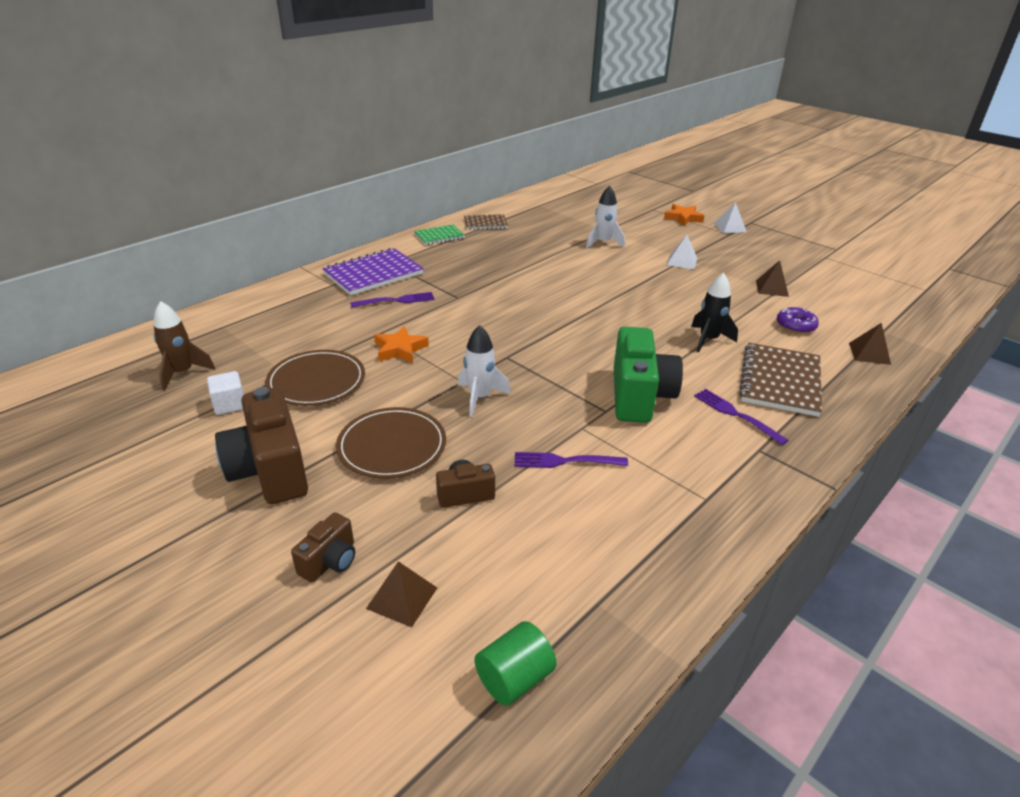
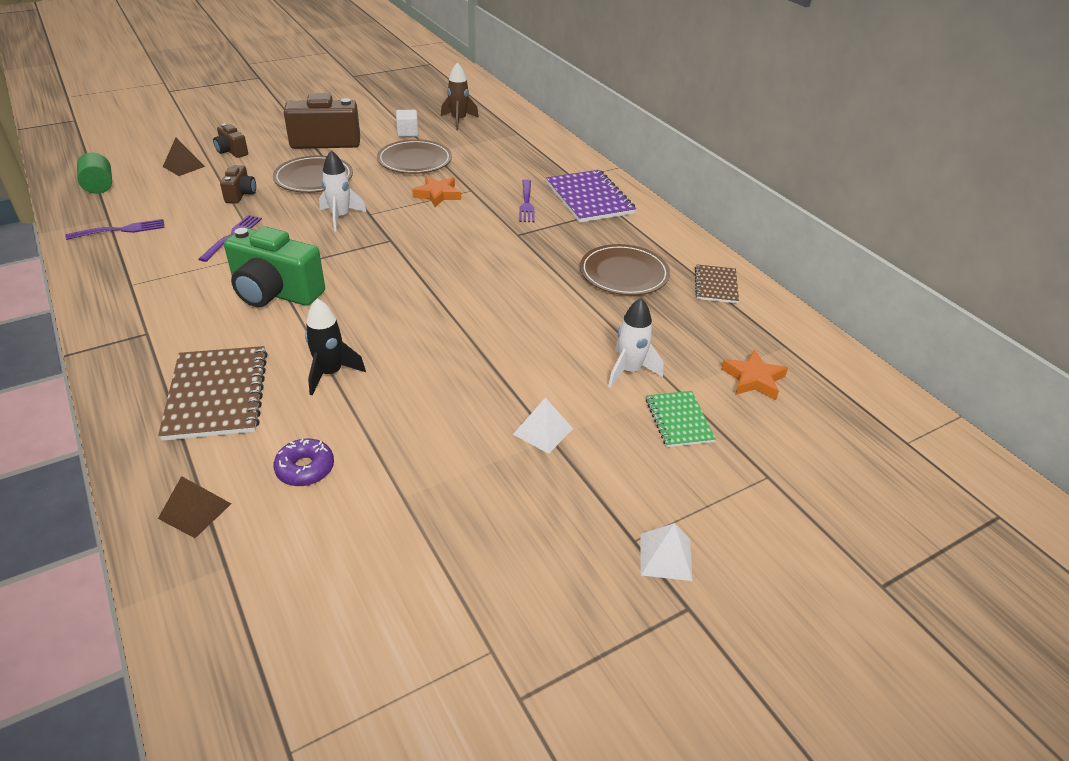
camera: 105 degrees right, 5 degrees up
green notebook [414,224,465,245] -> green notebook moved to [646,391,716,447]
orange star [664,204,705,226] -> orange star moved to [721,350,788,400]
purple fork [694,389,789,445] -> purple fork moved to [65,219,164,240]
brown notebook [739,343,822,417] -> brown notebook turned 45 degrees clockwise [158,346,267,441]
brown pyramid [756,260,789,297] -> none
none -> brown plate [580,244,670,295]

